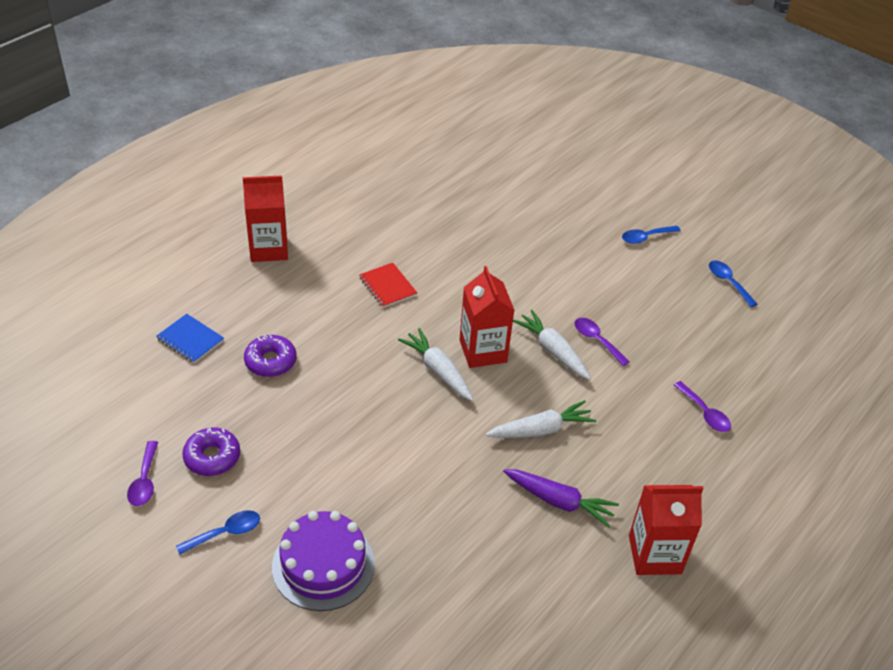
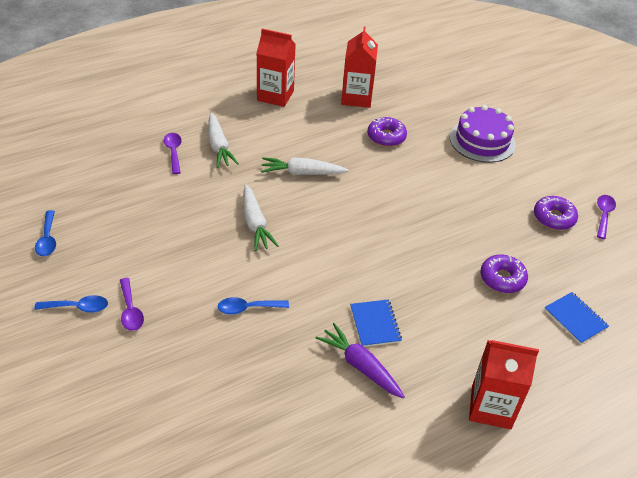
camera: 160 degrees left, 0 degrees up
blue spoon [176,510,260,555] -> blue spoon moved to [218,297,289,315]
red notebook [359,263,417,308] -> blue notebook [350,299,402,347]
white carrot [398,328,473,401] -> white carrot moved to [208,113,239,168]
red carton [460,266,514,368] -> red carton moved to [341,26,378,108]
purple carrot [503,469,619,527] -> purple carrot moved to [316,323,405,398]
purple spoon [574,318,630,366] -> purple spoon moved to [120,278,144,331]
none -> purple donut [368,117,407,147]

